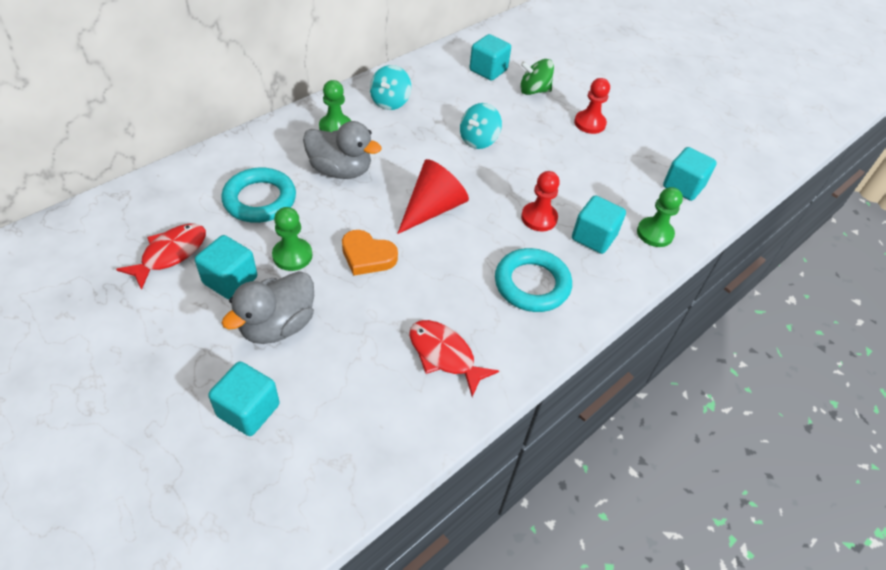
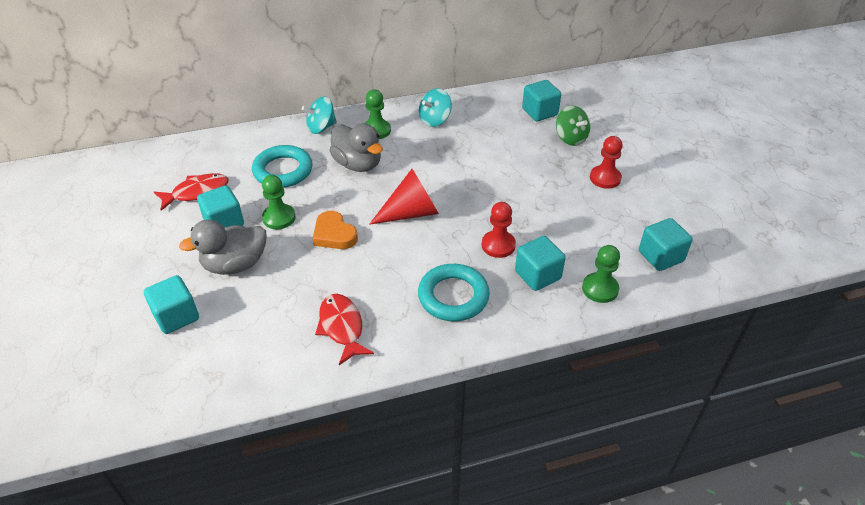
camera: 30 degrees right, 5 degrees down
turquoise spinning top [460,103,502,149] -> turquoise spinning top moved to [302,96,337,134]
green spinning top [520,59,554,95] -> green spinning top turned 150 degrees counterclockwise [556,106,590,146]

